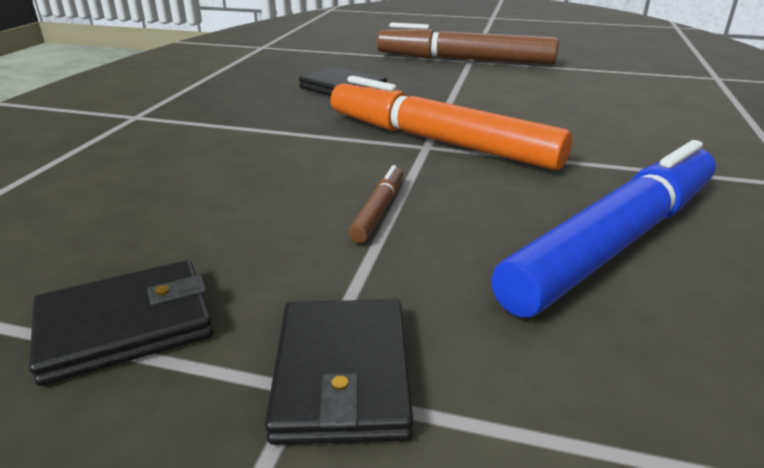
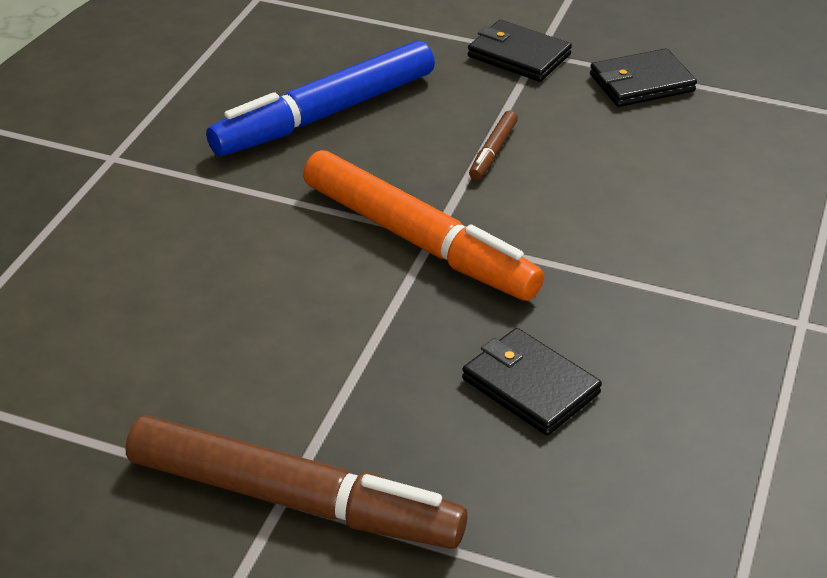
camera: 175 degrees left, 10 degrees up
black wallet [265,299,413,445] -> black wallet turned 60 degrees counterclockwise [468,20,572,82]

